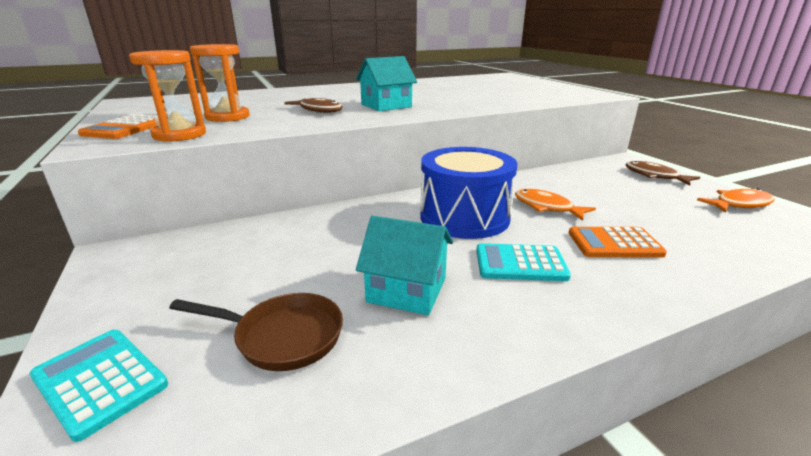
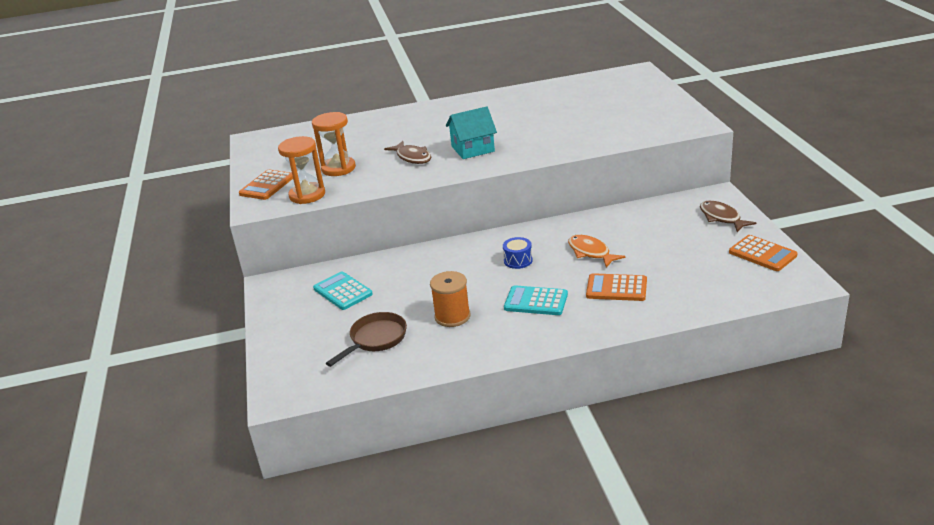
camera: 15 degrees right, 5 degrees up
turquoise calculator [30,330,168,442] -> turquoise calculator moved to [313,271,373,310]
brown pan [169,293,343,371] -> brown pan turned 75 degrees counterclockwise [326,312,407,367]
turquoise house [356,216,453,315] -> orange spool [430,271,470,327]
blue drum [420,147,517,239] -> blue drum [503,237,533,269], size x0.41
orange fish [697,188,775,213] -> orange calculator [729,235,798,271]

